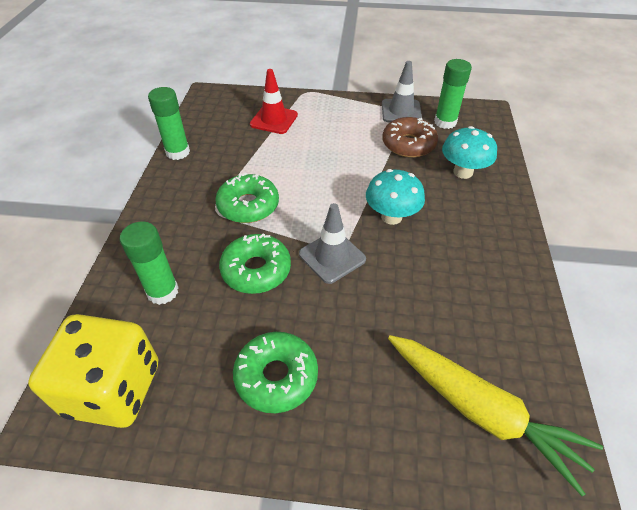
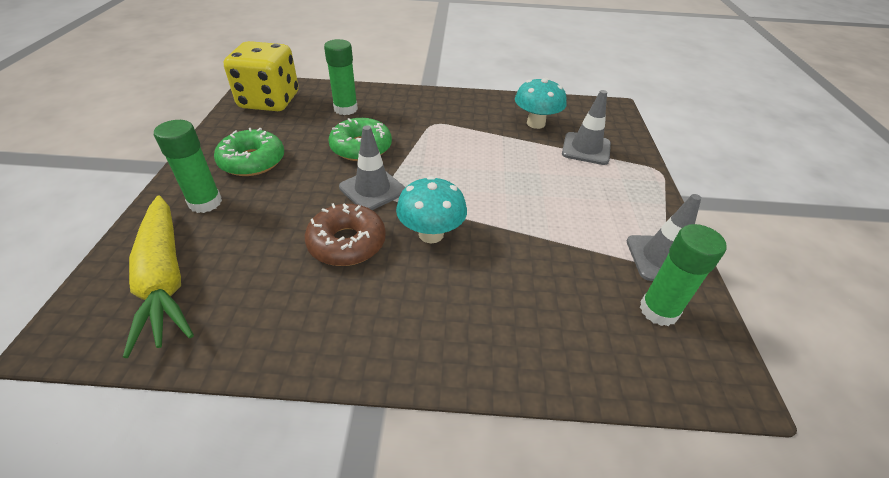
camera: 85 degrees right, 5 degrees down
green glue stick [148,87,190,160] -> green glue stick moved to [154,120,222,213]
green donut [215,173,279,223] -> none
red traffic cone [250,69,298,134] -> grey traffic cone [562,90,611,165]
brown donut [382,117,438,158] -> brown donut moved to [305,203,386,266]
yellow carrot [388,335,603,496] -> yellow carrot turned 60 degrees counterclockwise [123,195,194,358]
turquoise mushroom [442,126,497,179] -> turquoise mushroom moved to [515,78,567,129]

